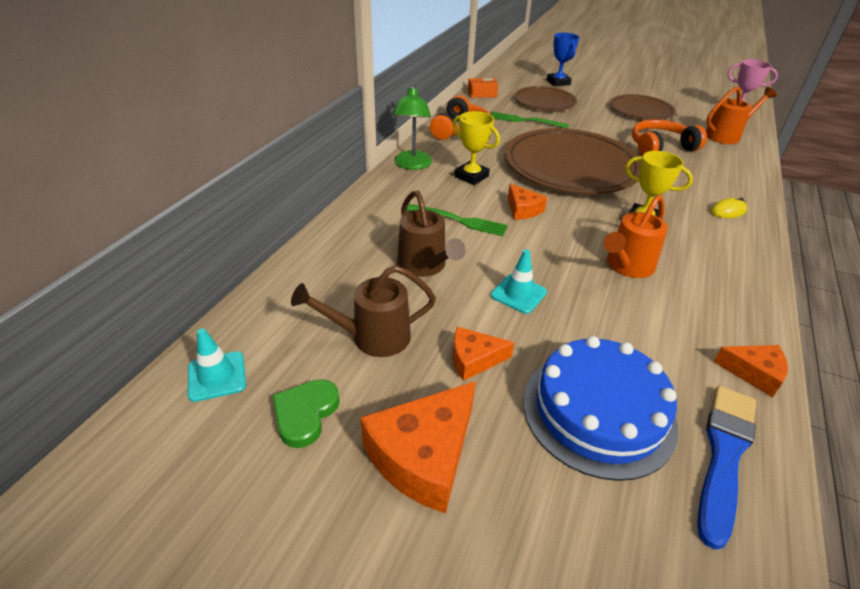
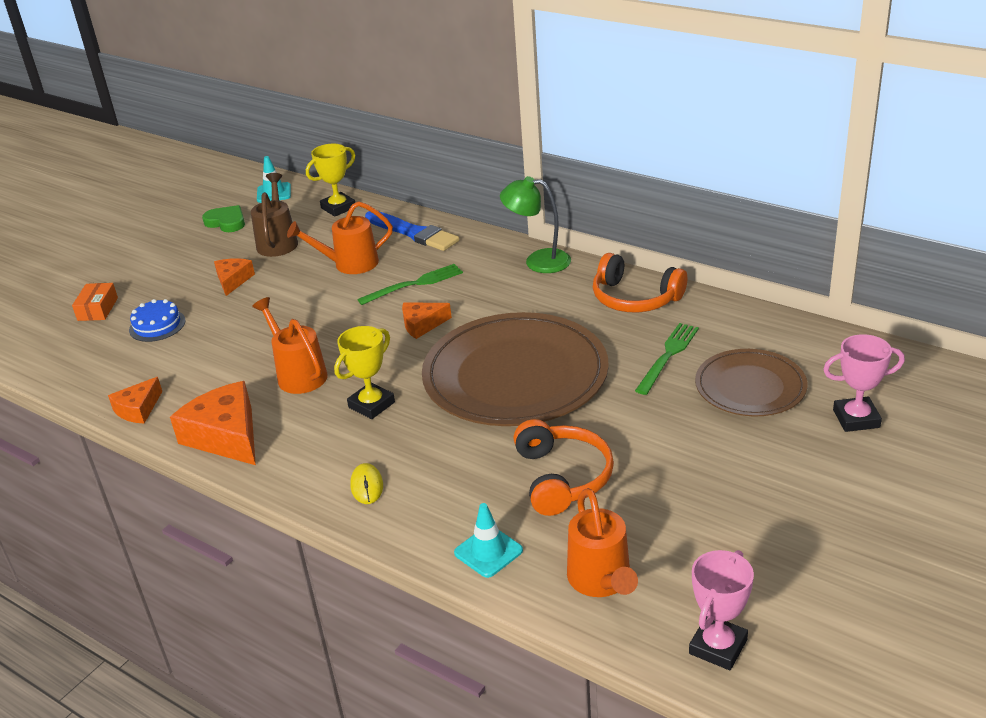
camera: 105 degrees right, 5 degrees down
orange cheese [361,381,476,513] -> orange cheese moved to [170,381,256,465]
brown watering can [397,190,466,277] -> orange watering can [287,201,393,274]
green fork [407,204,508,236] -> green fork turned 150 degrees counterclockwise [357,264,463,305]
yellow trophy [452,111,500,185] -> yellow trophy moved to [306,144,355,217]
orange box [468,78,498,98] -> orange box moved to [72,283,118,321]
turquoise traffic cone [491,249,547,314] -> turquoise traffic cone moved to [454,503,523,578]
blue cake [523,336,678,481] -> blue cake [129,299,186,342], size x0.52
blue trophy [547,33,579,86] -> pink trophy [823,334,905,432]
brown plate [610,94,675,120] -> none
blue brush [697,386,756,550] -> blue brush moved to [365,211,459,251]

